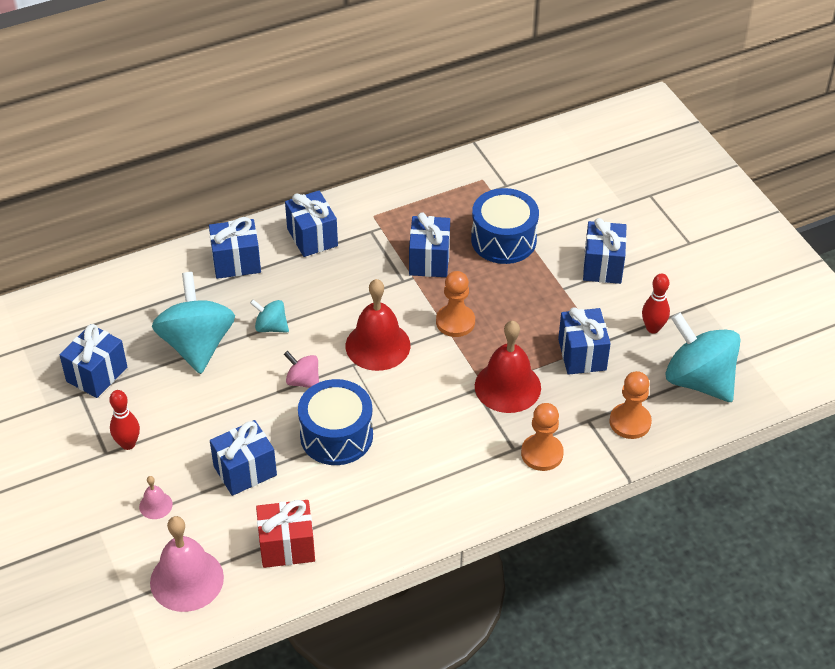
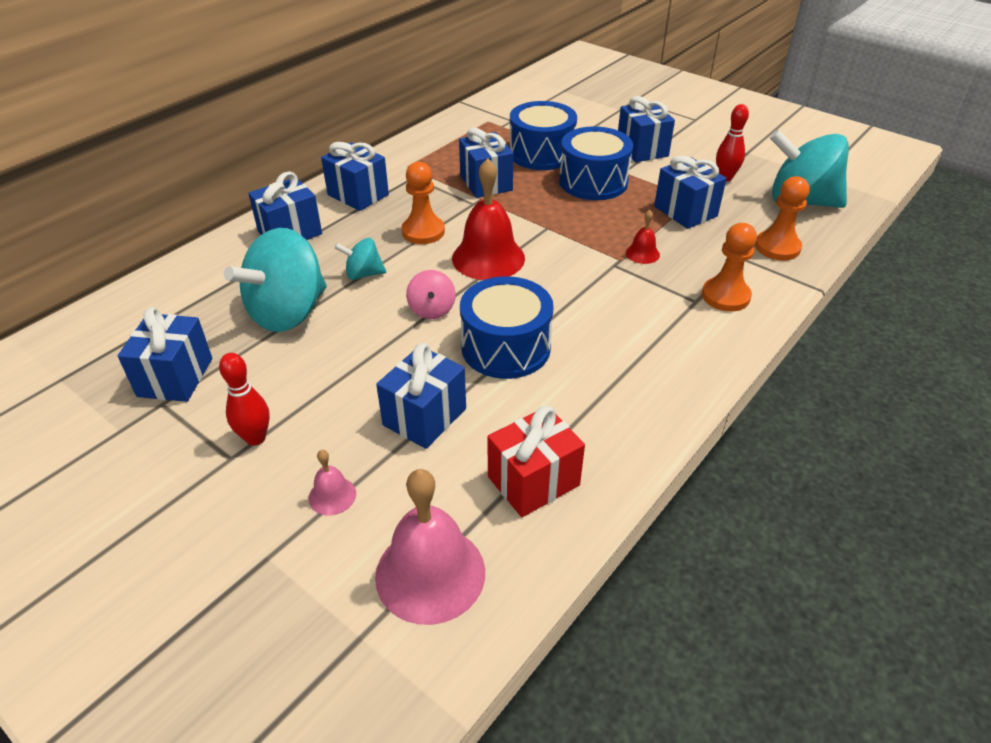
camera: 25 degrees left, 5 degrees down
turquoise spinning top [152,272,235,374] -> turquoise spinning top turned 105 degrees counterclockwise [224,228,327,332]
pink spinning top [284,351,319,388] -> pink spinning top turned 105 degrees counterclockwise [406,270,456,319]
orange pawn [436,271,475,337] -> orange pawn moved to [401,162,445,244]
red bell [475,321,541,413] -> red bell [626,210,660,264], size x0.47
none -> blue drum [559,126,633,200]

